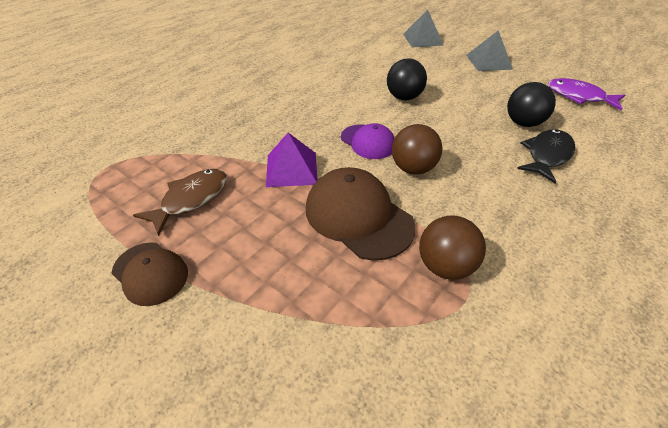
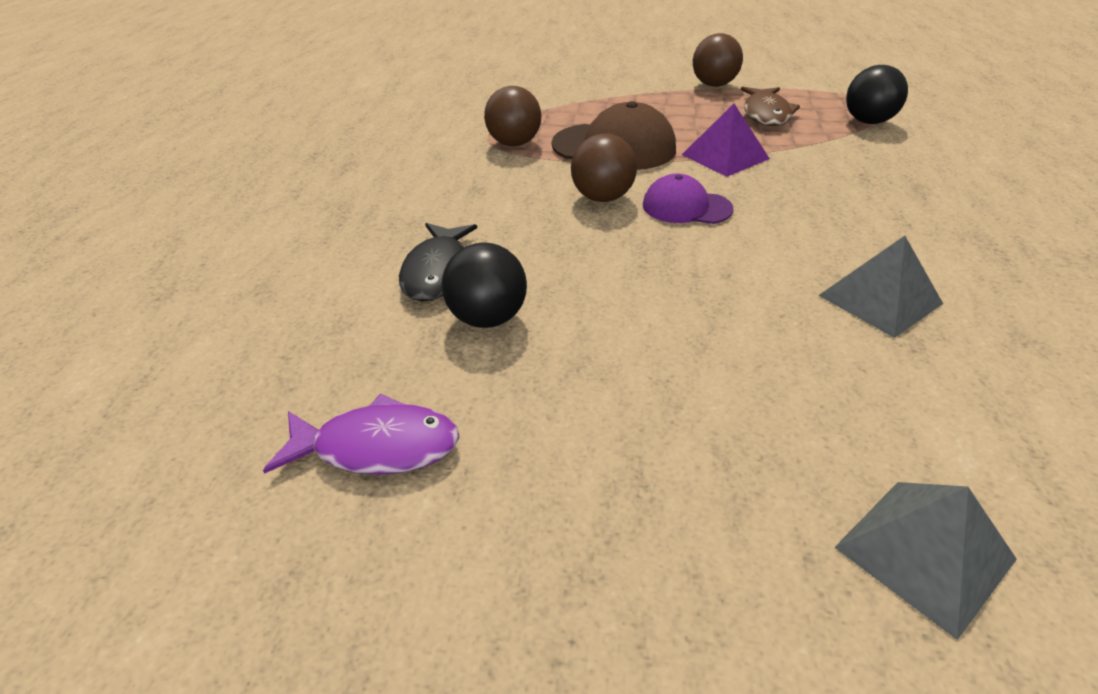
camera: 150 degrees right, 5 degrees down
brown cap [111,242,188,306] -> brown ball [693,33,743,87]
black ball [387,59,427,100] -> black ball moved to [846,65,908,124]
grey pyramid [466,30,513,71] -> grey pyramid moved to [818,236,943,338]

